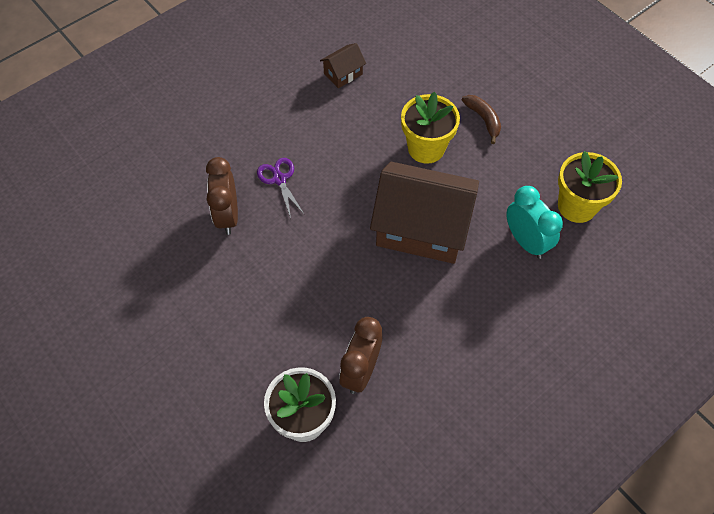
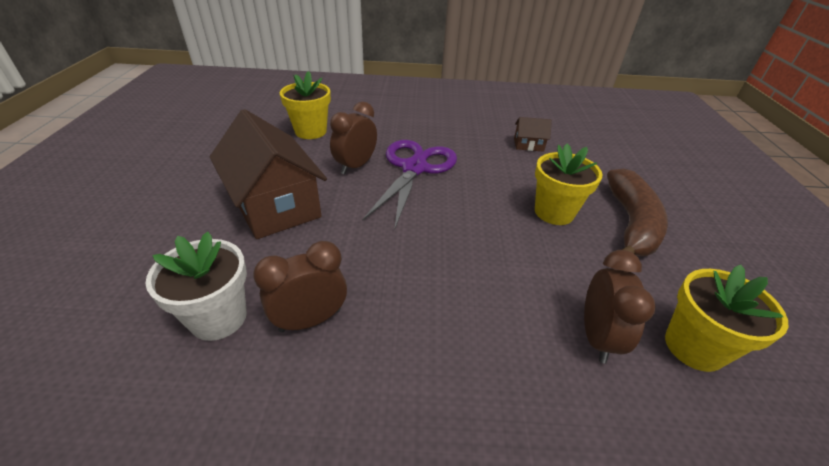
camera: 40 degrees right, 20 degrees down
purple scissors [257,158,305,218] -> purple scissors [362,140,457,230], size x2.14
brown house [370,162,479,264] -> brown house moved to [210,109,327,239]
brown banana [462,95,501,144] -> brown banana [607,169,668,256], size x2.05
turquoise clock [506,186,563,259] -> brown clock [584,250,656,364]
none -> yellow flower pot [280,71,331,139]

